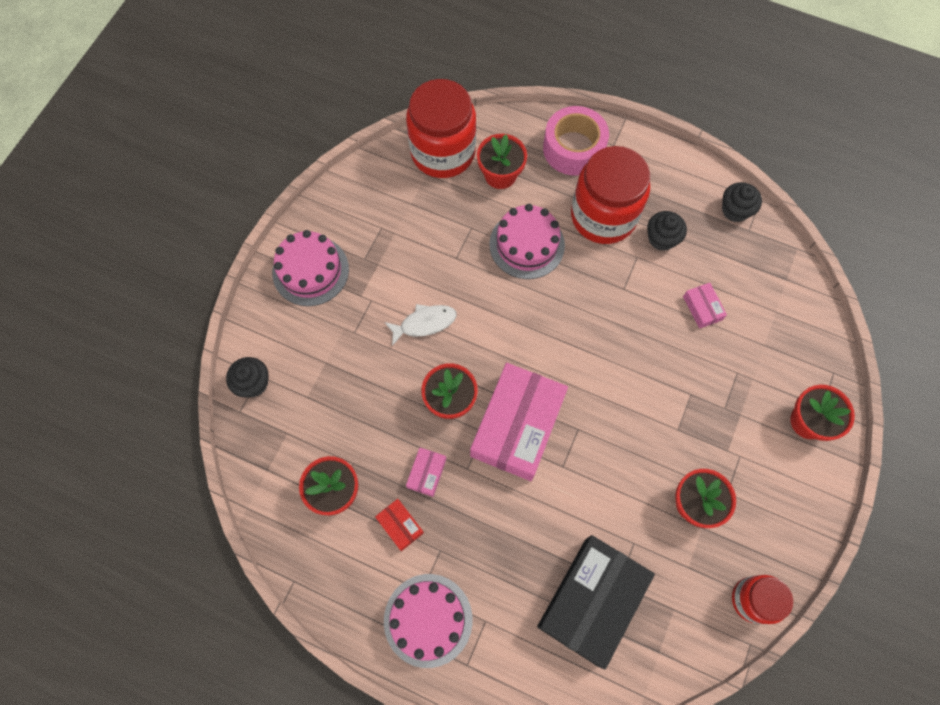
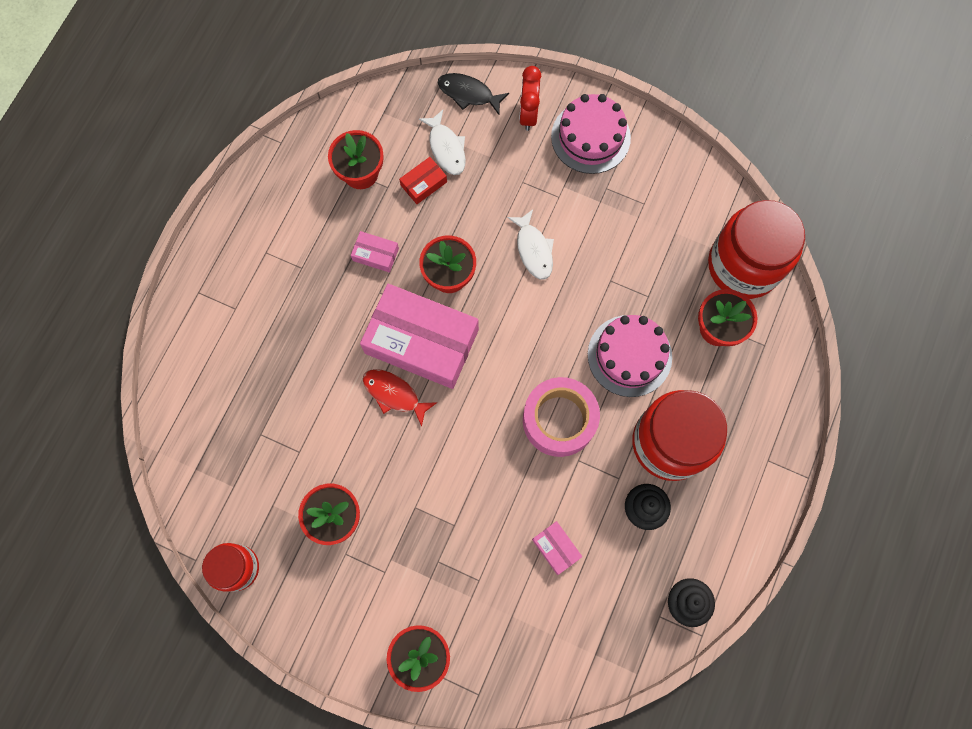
camera: 90 degrees right, 5 degrees up
black cupcake [226,357,269,397] -> black fish [438,73,509,115]
red box [375,499,424,551] -> red box moved to [399,157,447,204]
pink cake [384,574,472,668] -> none
black box [537,535,655,669] -> none
pink tape [543,106,609,176] -> pink tape moved to [523,377,600,457]
pink box [683,283,727,329] -> pink box turned 75 degrees clockwise [532,521,582,575]
none -> red fish [363,369,437,427]
none -> white fish [419,110,466,175]
none -> red clock [519,66,542,131]

